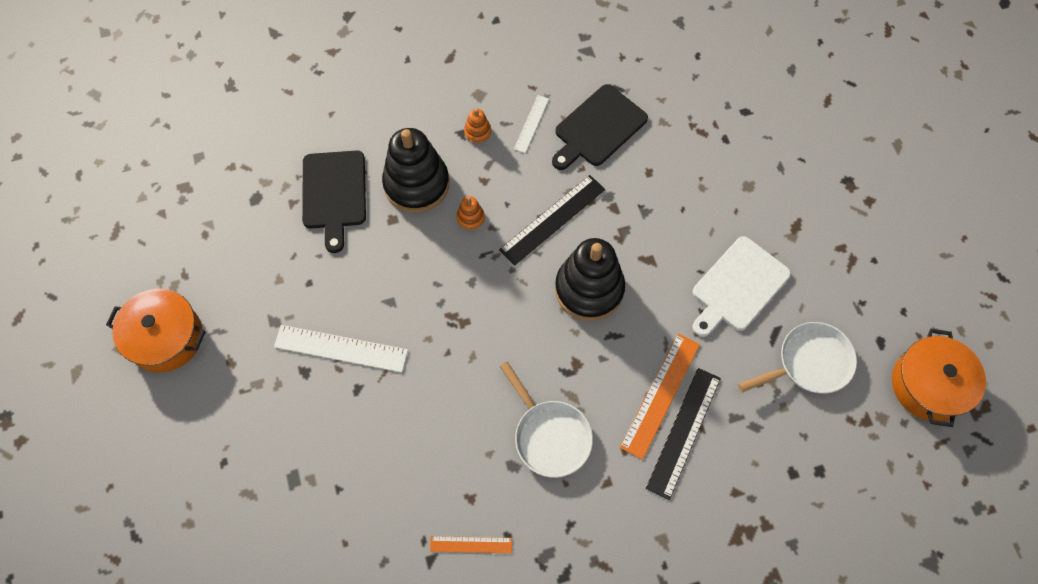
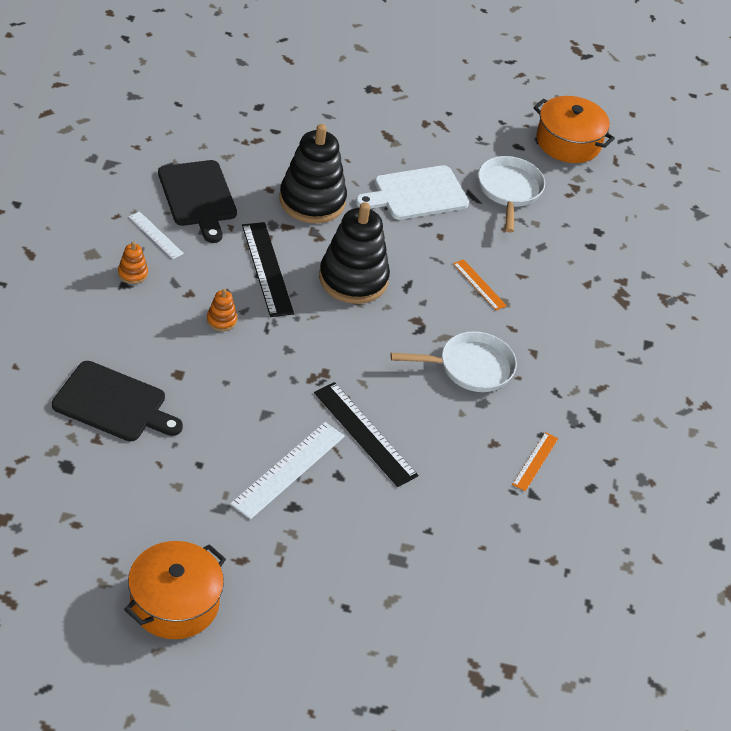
camera: 70 degrees left, 20 degrees down
black stacking toy [382,128,449,213] -> black stacking toy moved to [279,124,347,223]
orange ruler [620,334,700,460] -> orange ruler [453,259,507,311], size x0.57
black ruler [646,368,721,500] -> black ruler moved to [314,382,418,487]
white cutting board [692,236,791,337] -> white cutting board turned 90 degrees clockwise [356,165,469,220]

